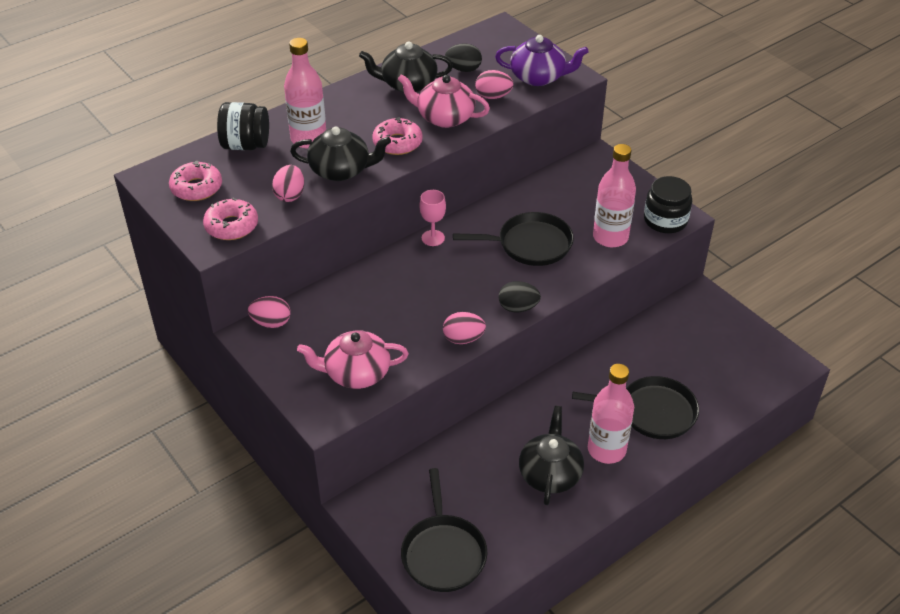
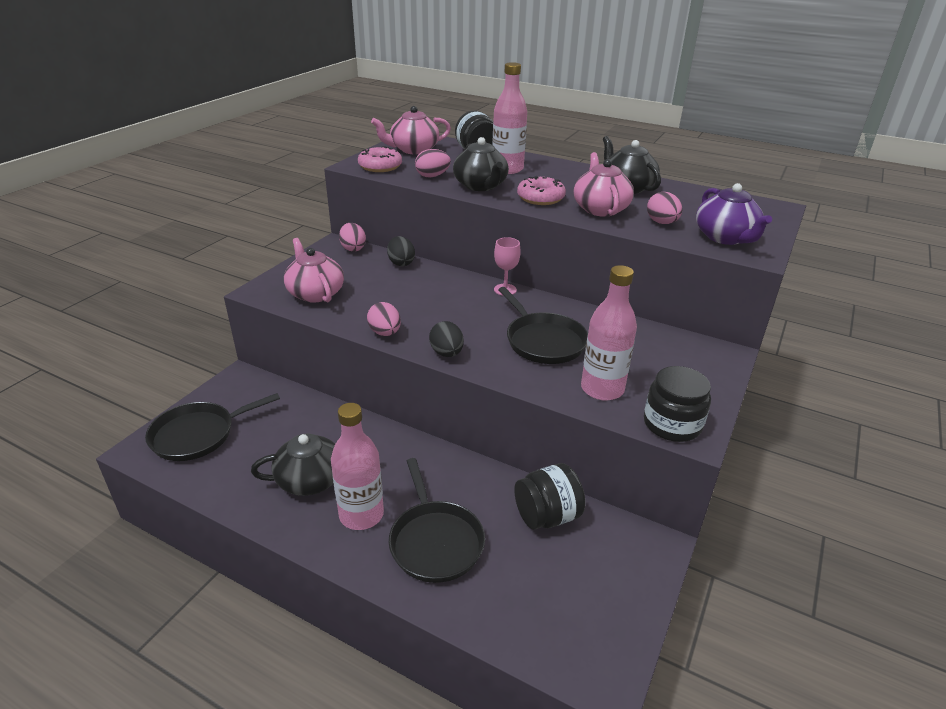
camera: 65 degrees right, 10 degrees down
pink donut [169,161,222,201] -> pink teapot [371,106,451,154]
black egg [445,43,482,72] -> black egg moved to [387,236,415,266]
none -> black jar [514,463,585,529]

